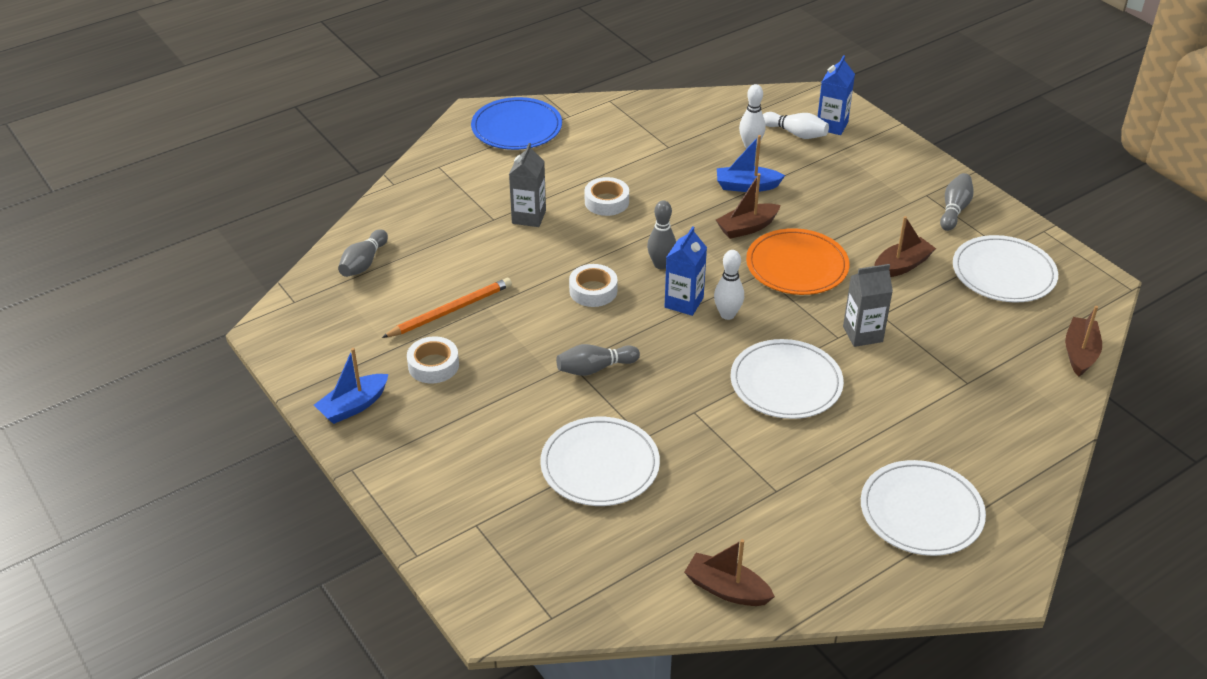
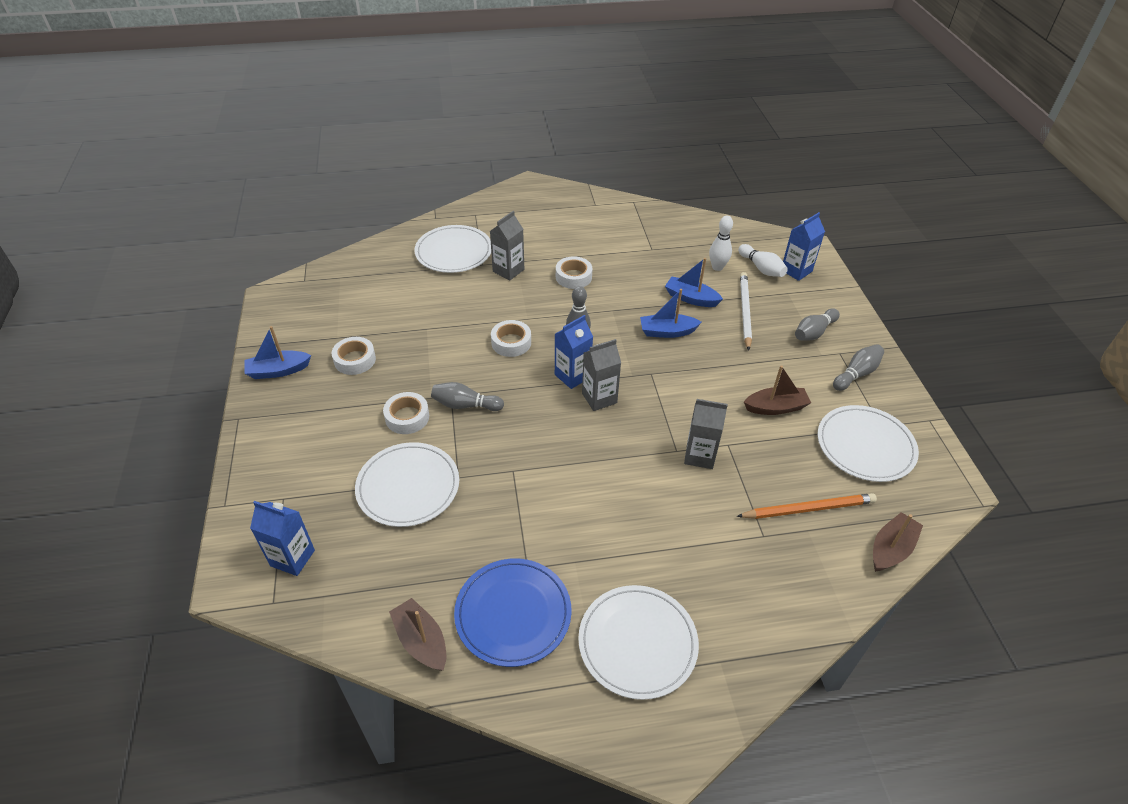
camera: 25 degrees right, 5 degrees up
grey bowling pin [338,229,388,277] -> grey bowling pin moved to [795,308,840,341]
orange pencil [382,278,512,338] -> orange pencil moved to [736,493,877,519]
blue plate [471,97,562,150] -> blue plate moved to [454,558,572,667]
white bowling pin [714,250,744,320] -> grey carton [582,339,621,411]
brown boat [716,173,781,239] -> blue boat [640,289,701,338]
white plate [731,339,844,419] -> white plate moved to [414,225,491,273]
orange plate [746,228,849,295] -> none
none -> blue carton [250,501,315,576]
none -> white tape [383,392,429,434]
none -> white pencil [740,272,752,351]

